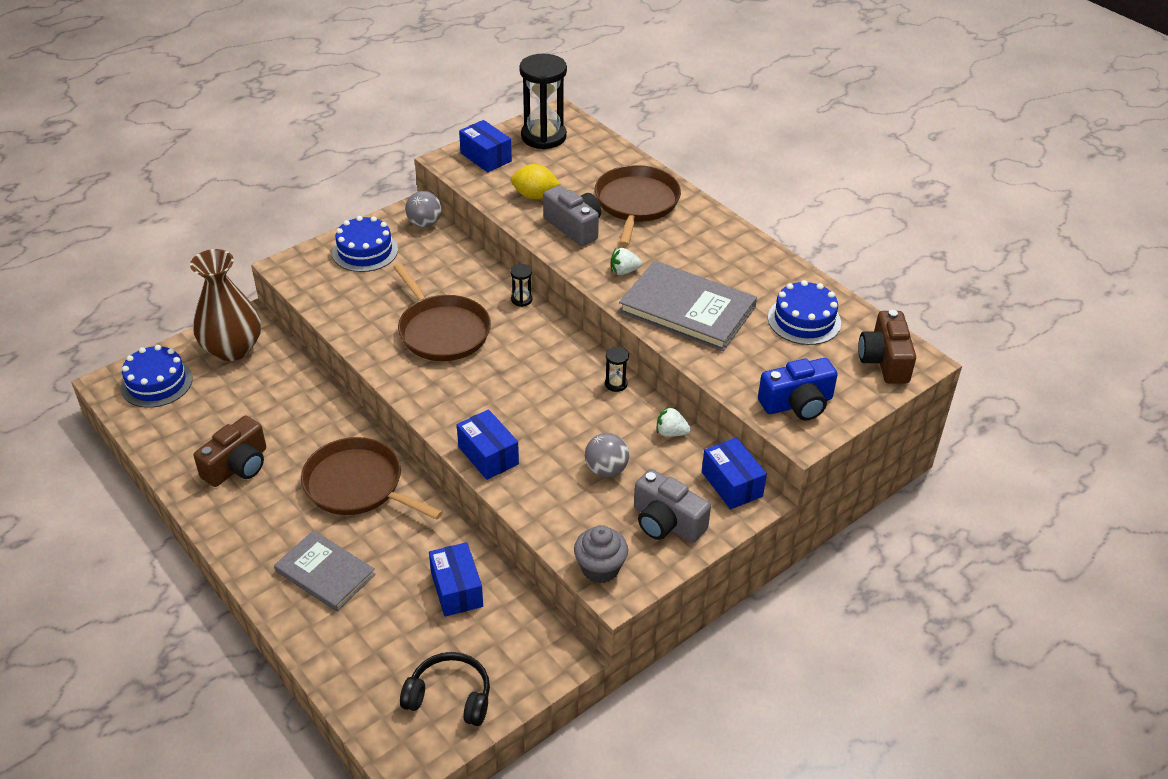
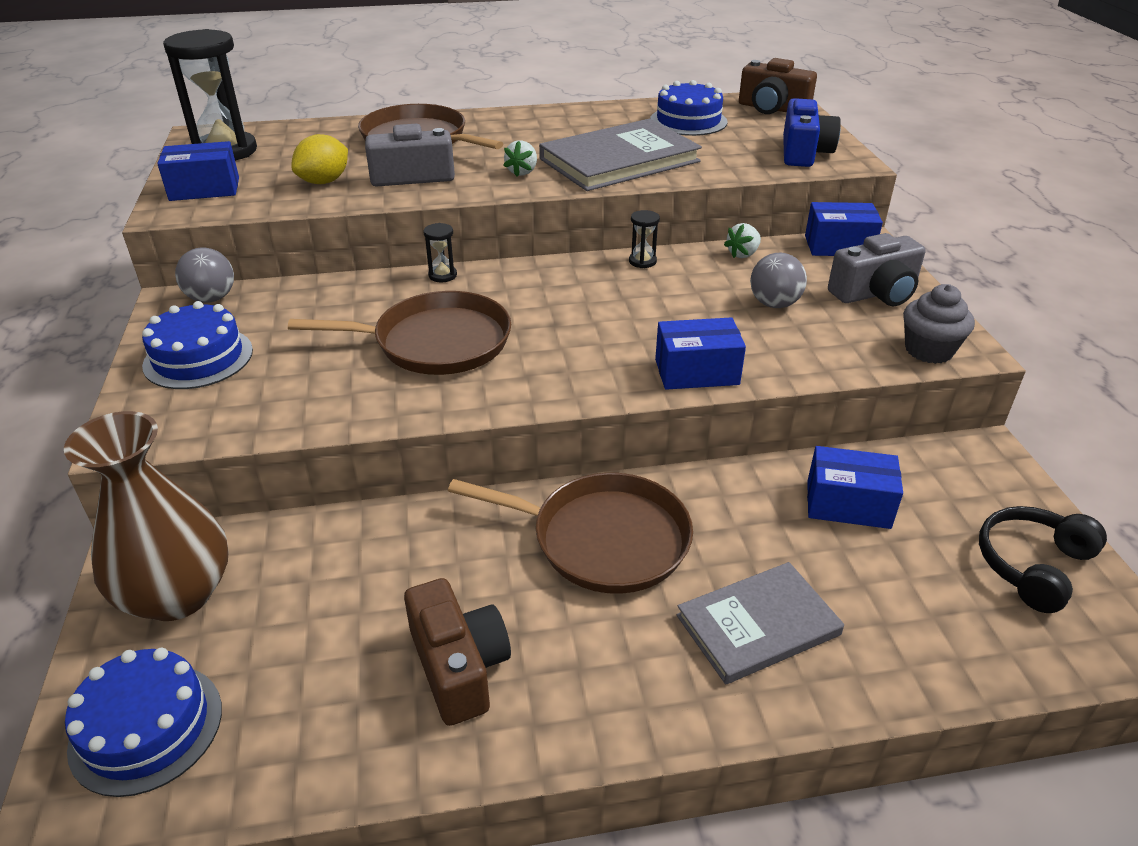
camera: 60 degrees left, 5 degrees down
brown pan [301,437,443,520] -> brown pan turned 135 degrees counterclockwise [448,473,693,594]

